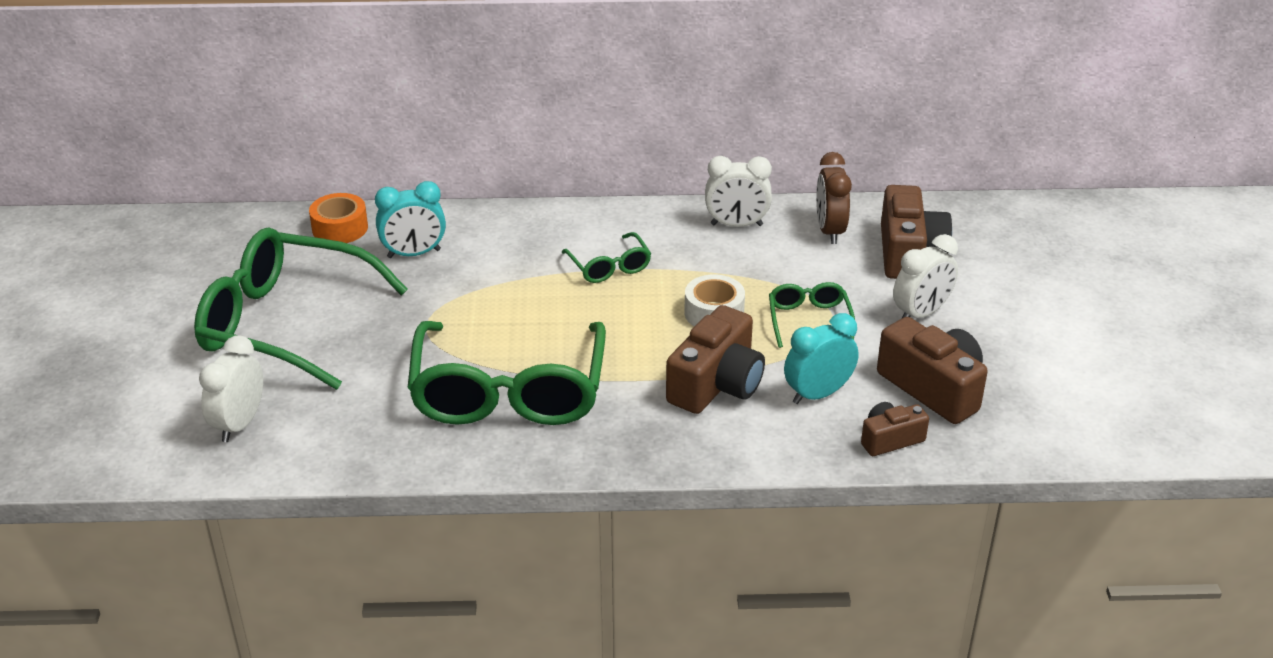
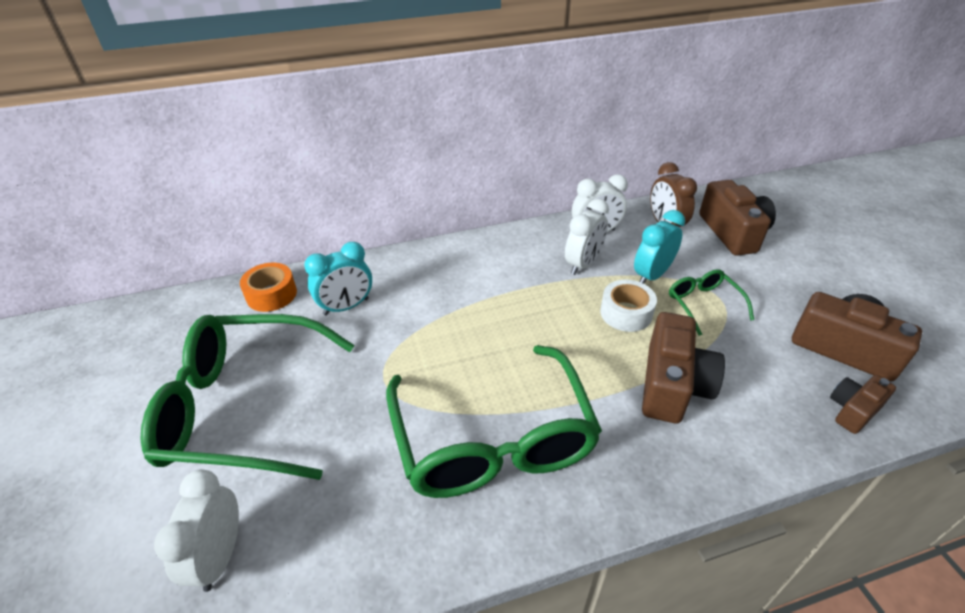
camera: 15 degrees left, 5 degrees up
green glasses [562,232,651,283] -> none
turquoise clock [784,313,859,404] -> turquoise clock moved to [634,210,685,284]
white clock [893,234,958,318] -> white clock moved to [565,199,609,275]

